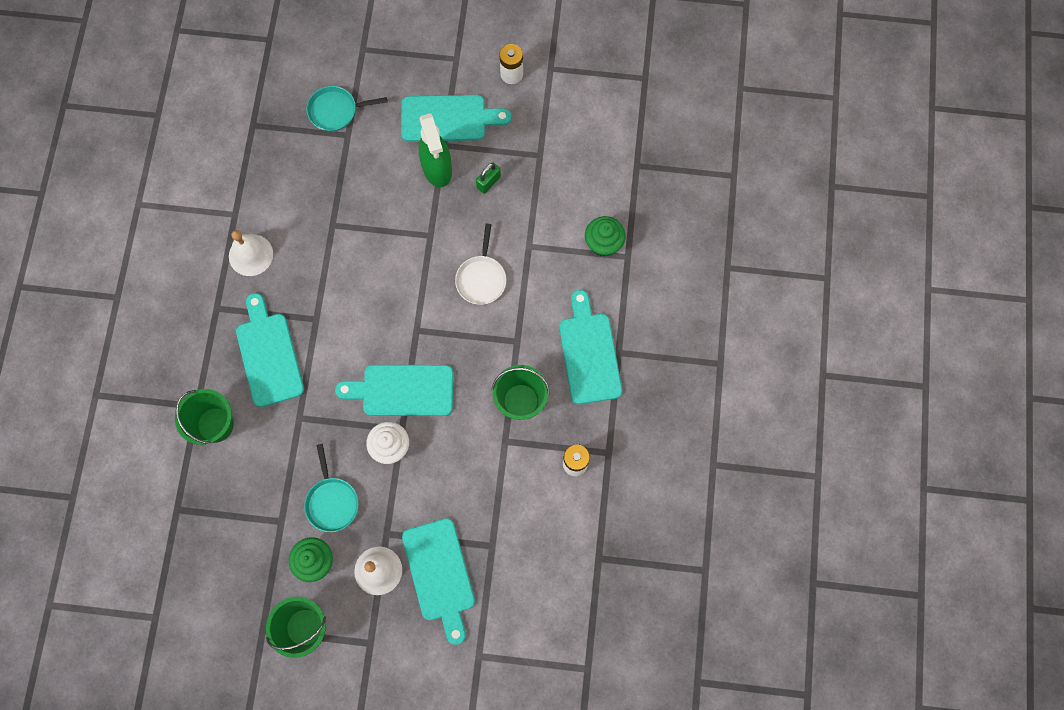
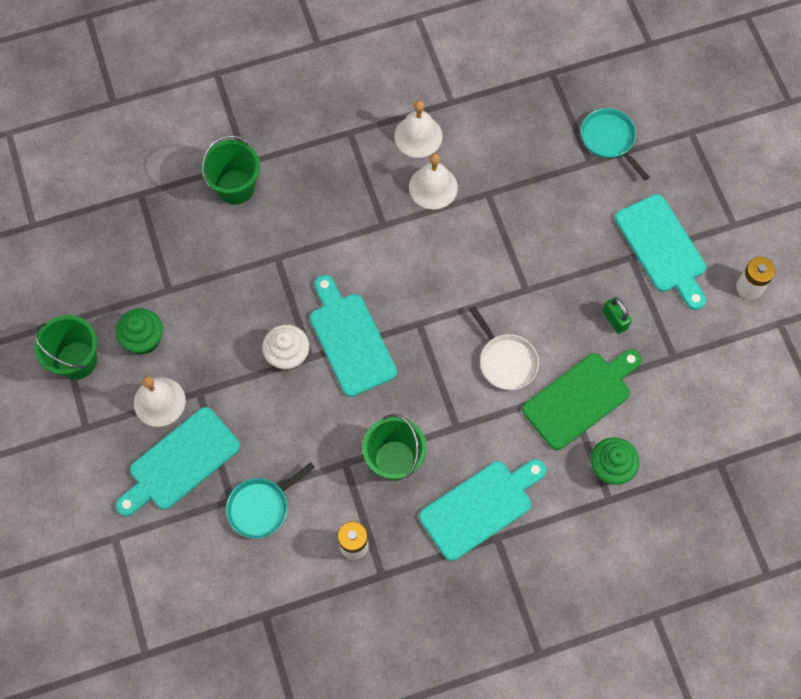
camera: 65 degrees right, 5 degrees down
turquoise cutting board [236,293,304,407] -> none
turquoise pan [304,444,359,532] -> turquoise pan moved to [226,462,315,538]
green spray bottle [418,113,452,187] -> none
white pan [455,224,506,305] -> white pan turned 105 degrees counterclockwise [469,306,539,390]
green padlock [476,163,501,194] -> green padlock turned 45 degrees clockwise [603,297,632,334]
none -> white bell [409,153,458,209]
none -> green cutting board [522,349,642,450]

